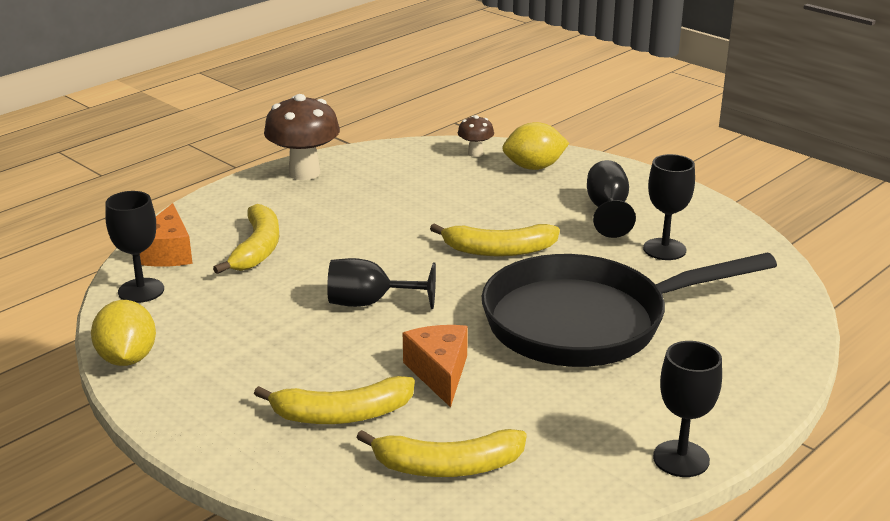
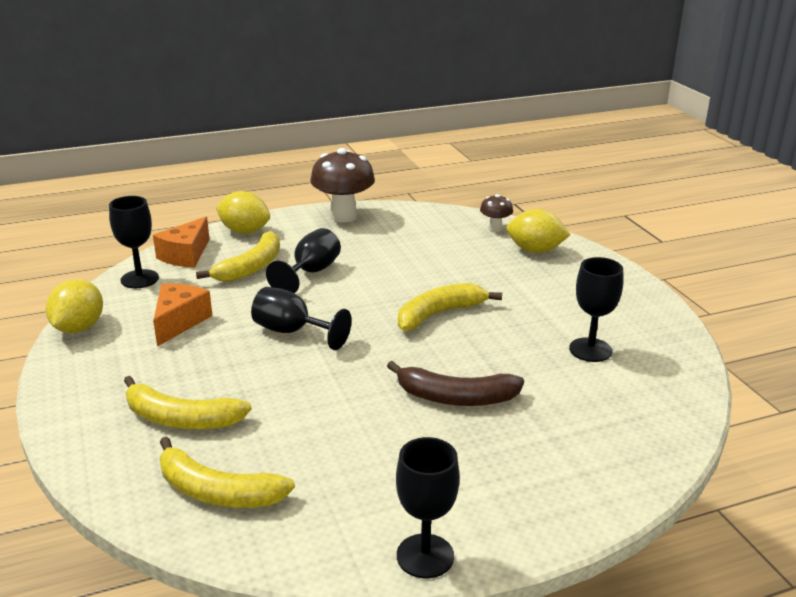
camera: 25 degrees right, 0 degrees up
orange cheese [403,325,468,407] -> orange cheese moved to [153,283,212,346]
yellow banana [430,224,560,256] -> yellow banana turned 120 degrees clockwise [398,283,502,331]
black pan [482,253,777,367] -> brown banana [387,361,524,406]
black goblet [587,160,636,238] -> black goblet moved to [266,228,341,294]
none -> yellow lemon [216,191,270,234]

